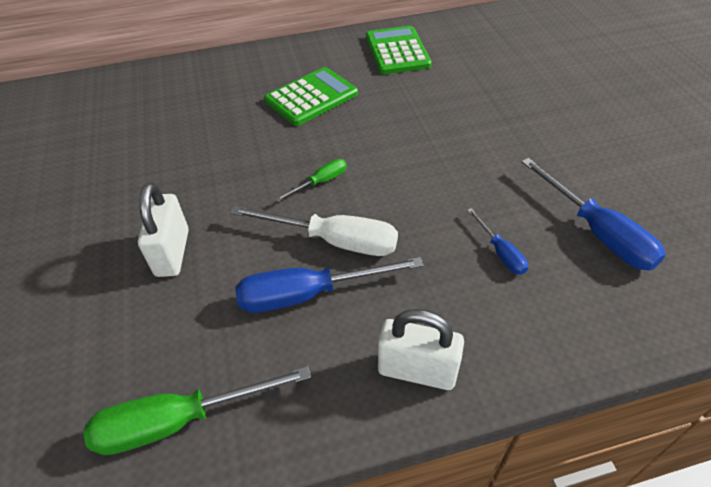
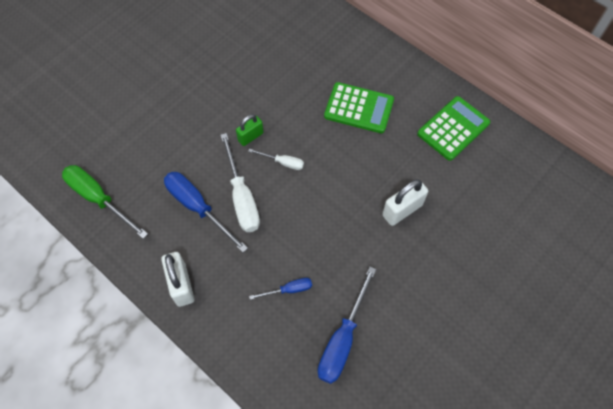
camera: 55 degrees right, 15 degrees up
white padlock [138,183,189,277] -> white padlock moved to [382,179,428,226]
green screwdriver [275,159,347,202] -> white screwdriver [248,149,304,170]
blue screwdriver [467,208,528,275] -> blue screwdriver turned 135 degrees counterclockwise [249,278,312,300]
none -> green padlock [236,114,264,146]

